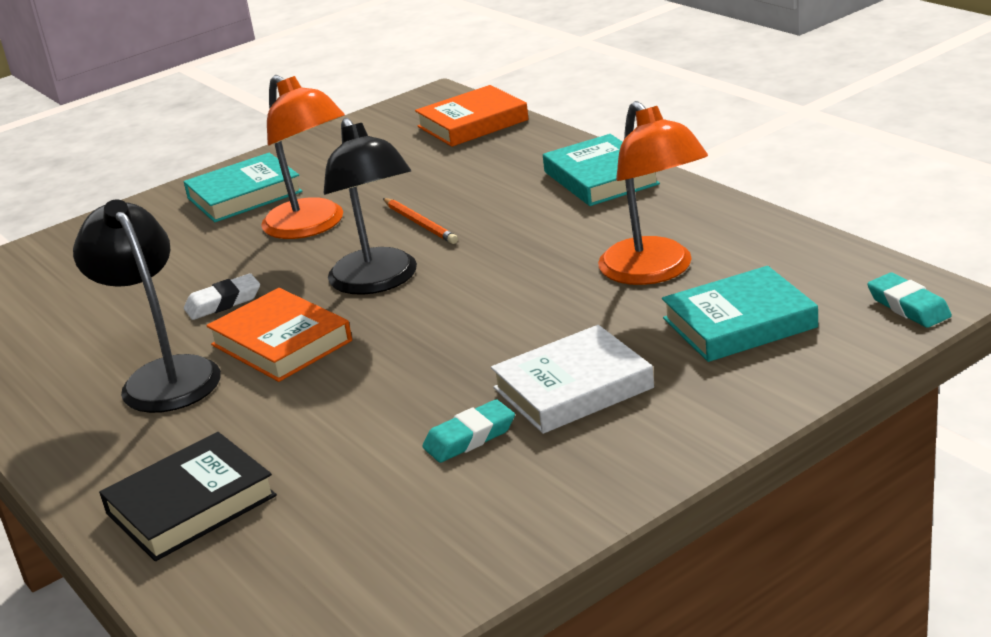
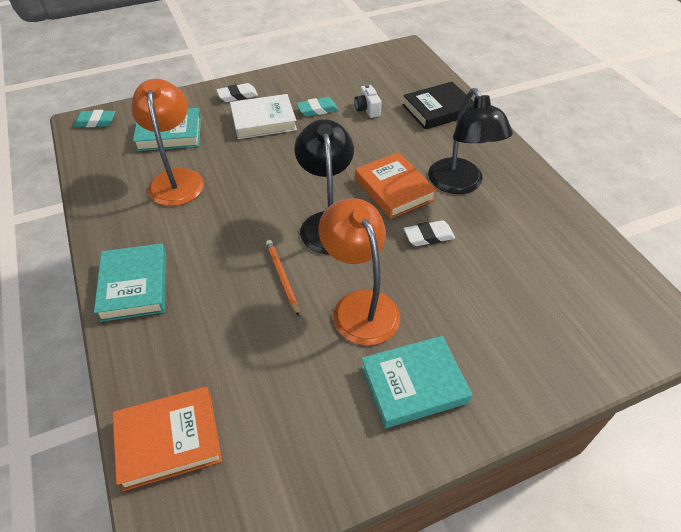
camera: 170 degrees left, 20 degrees up
turquoise eraser [867,273,952,328] -> turquoise eraser turned 75 degrees counterclockwise [73,110,116,127]
none -> white eraser [217,83,258,102]
none -> white camera [354,84,381,118]

